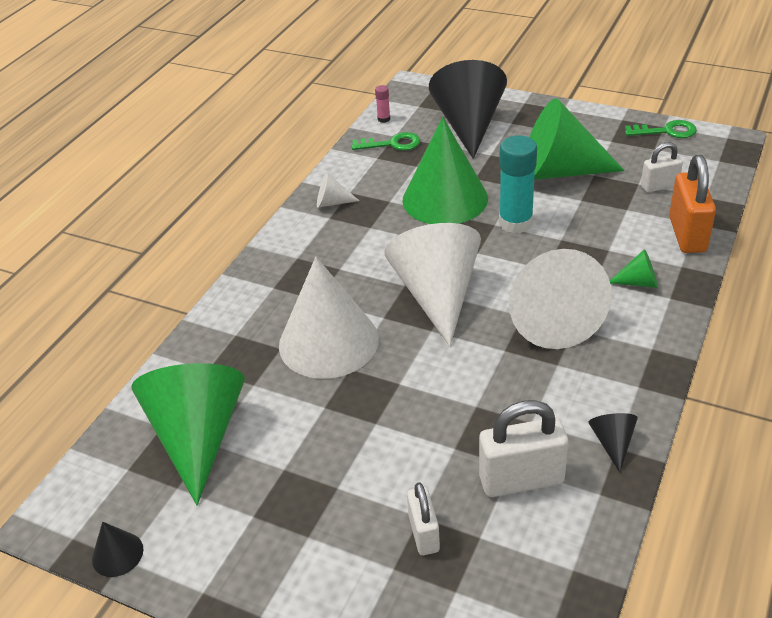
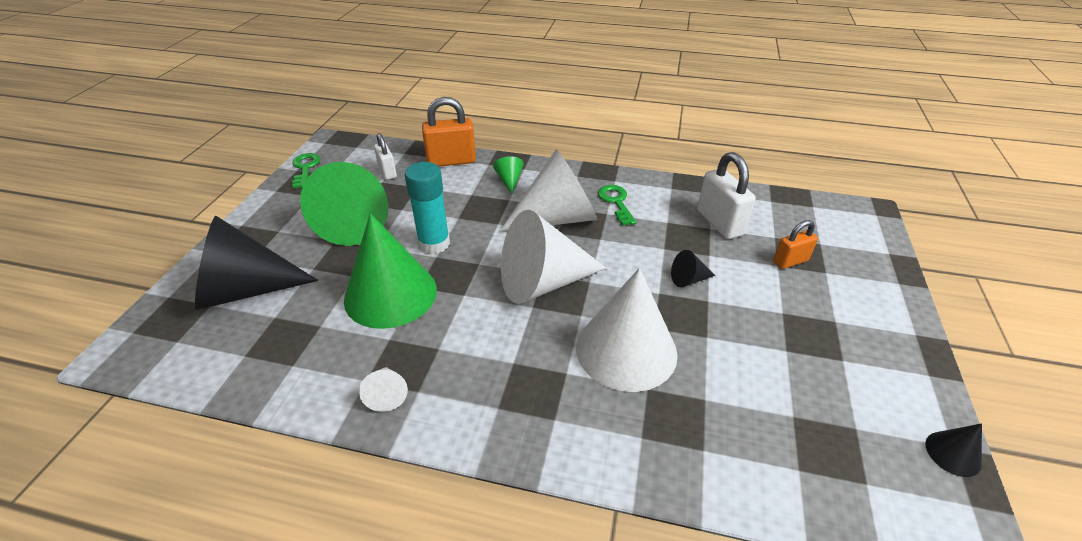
camera: 105 degrees left, 0 degrees up
green cone [131,363,245,505] -> none
green key [351,132,420,151] -> green key moved to [598,185,637,225]
pink glue stick [375,85,390,123] -> none
white padlock [407,482,440,555] -> orange padlock [773,220,818,269]
black cone [588,413,638,472] -> black cone moved to [671,250,716,287]

